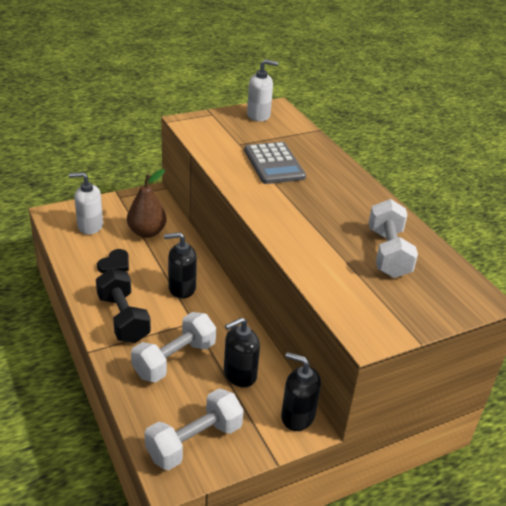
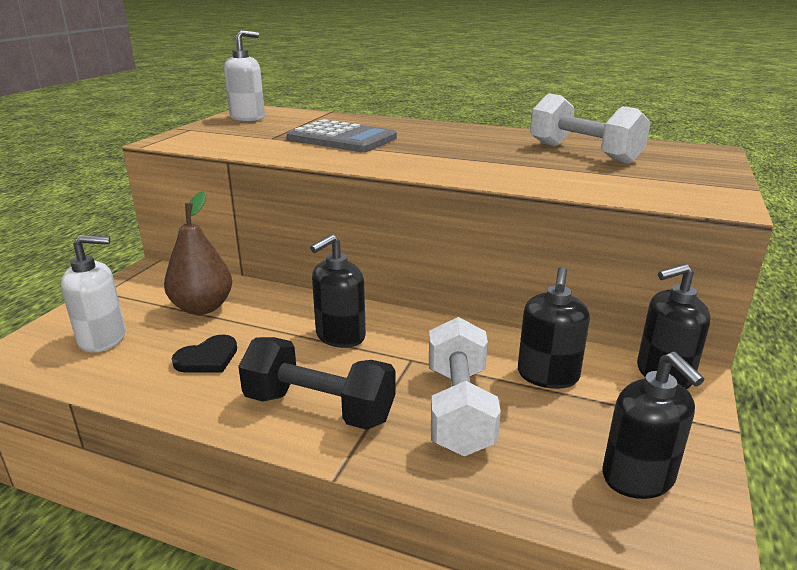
camera: 40 degrees left, 10 degrees down
white soap dispenser [69,172,103,235] -> white soap dispenser turned 150 degrees counterclockwise [61,235,126,352]
black heart [97,249,129,273] -> black heart turned 60 degrees clockwise [172,335,237,373]
white dumbbell [144,388,244,470] -> black soap dispenser [602,352,705,499]

